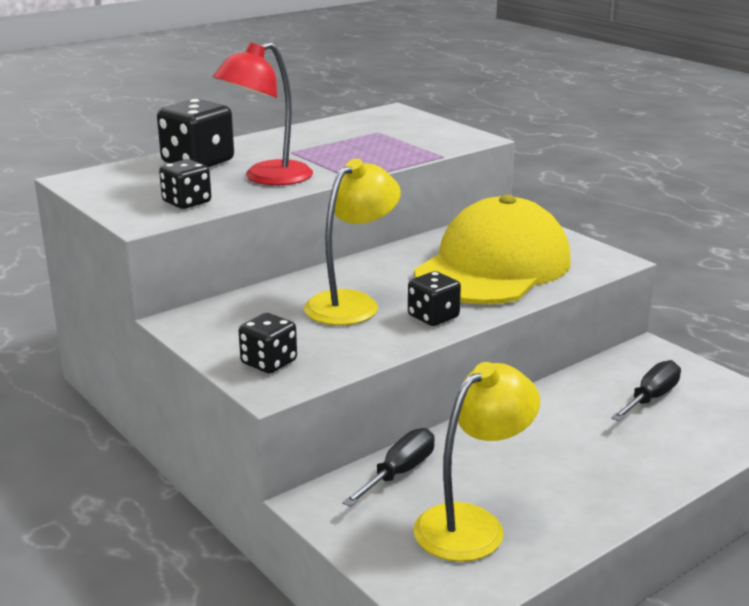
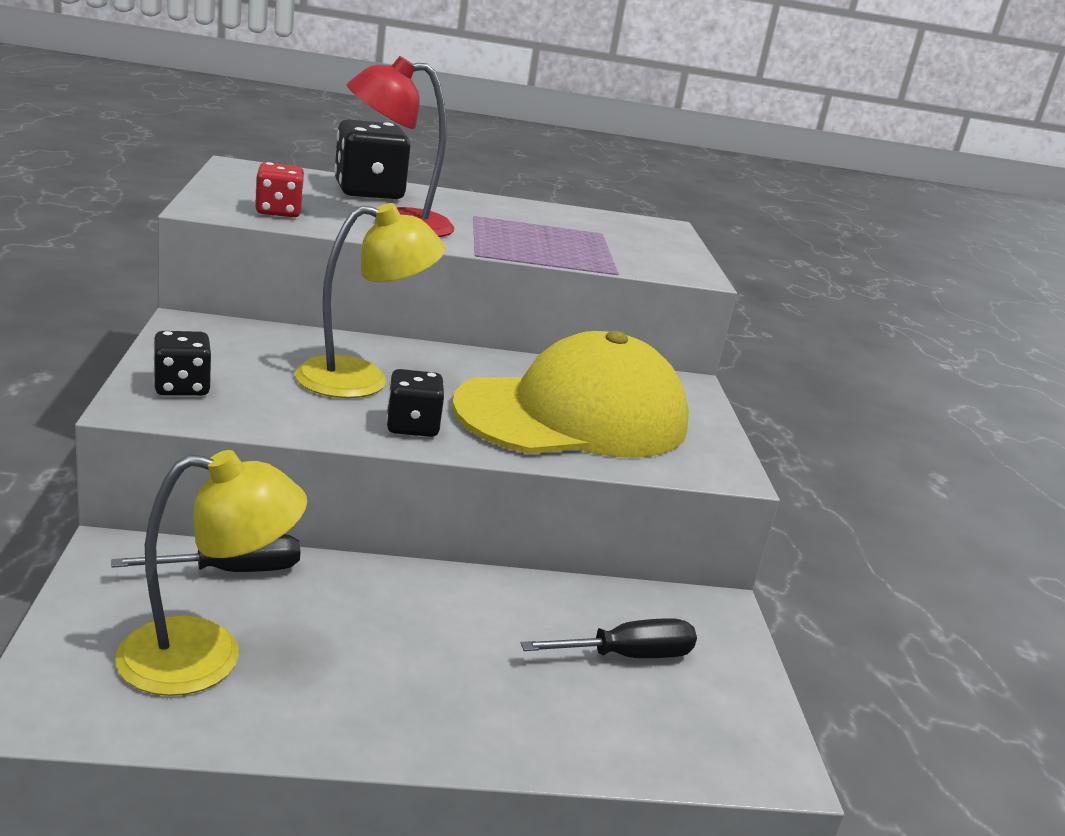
camera: 30 degrees right, 0 degrees up
black dice [159,159,211,209] -> red dice [255,162,304,217]

